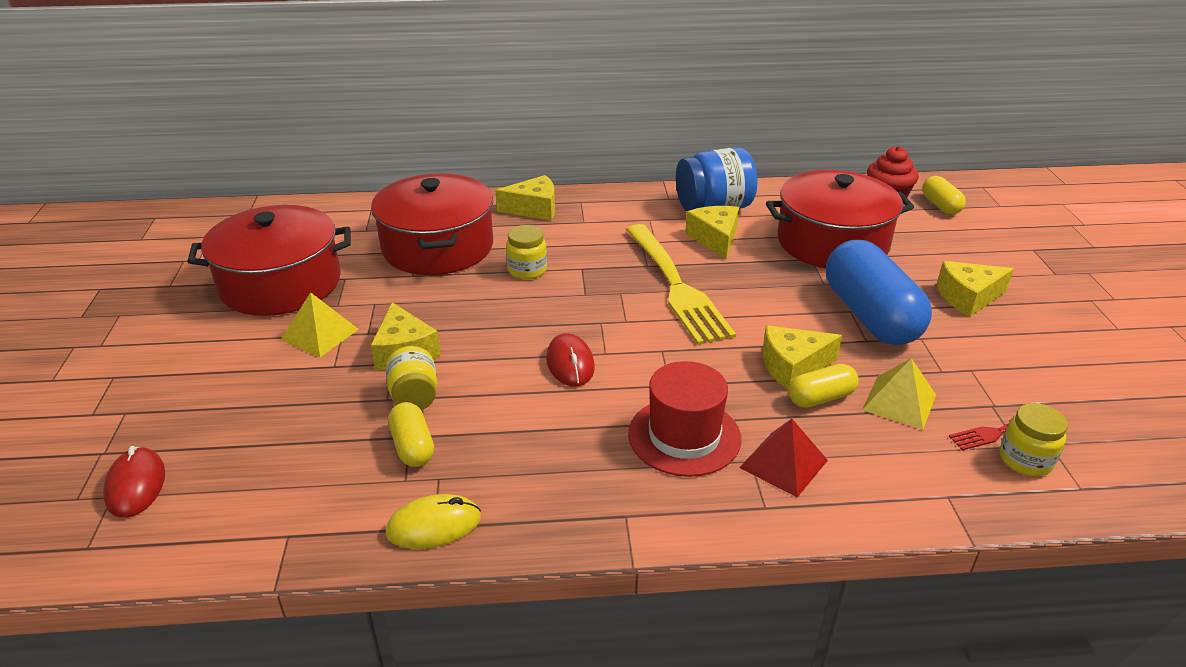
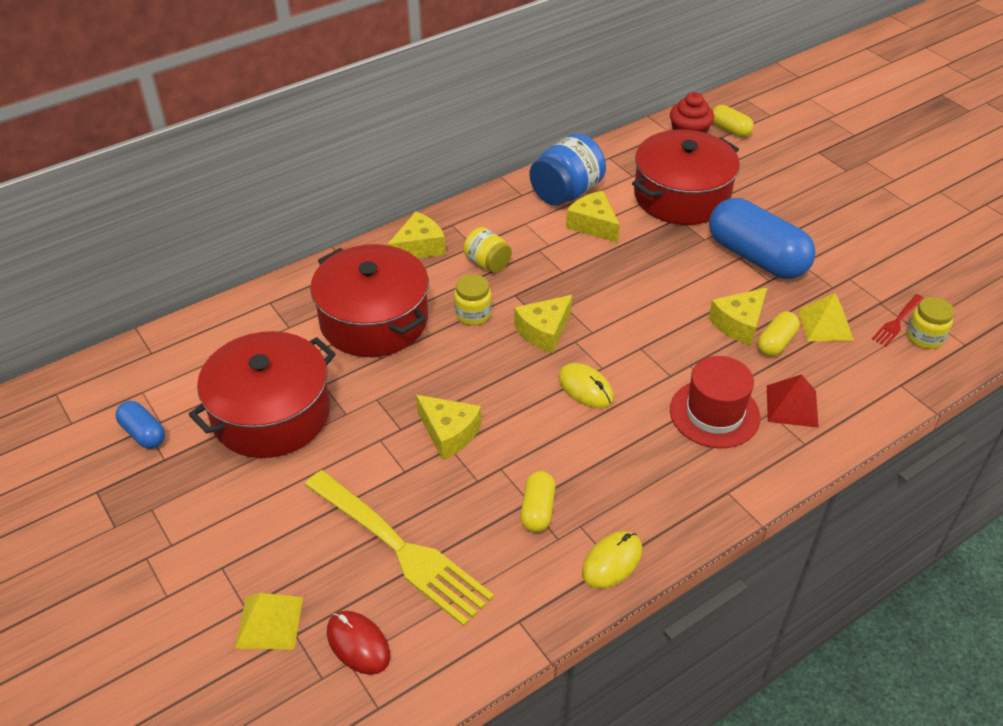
camera: 30 degrees left, 10 degrees up
yellow pyramid [281,292,359,357] -> yellow pyramid moved to [235,593,303,649]
yellow jar [386,346,437,410] -> yellow jar moved to [464,227,512,273]
yellow capsule [388,402,434,467] -> yellow capsule turned 60 degrees clockwise [521,471,555,533]
red mouse [546,333,595,387] -> yellow mouse [558,363,614,408]
yellow fork [626,224,736,345] -> yellow fork moved to [305,470,494,626]
yellow cheese [937,261,1014,317] -> yellow cheese moved to [514,295,573,353]
none -> blue capsule [115,401,165,449]

